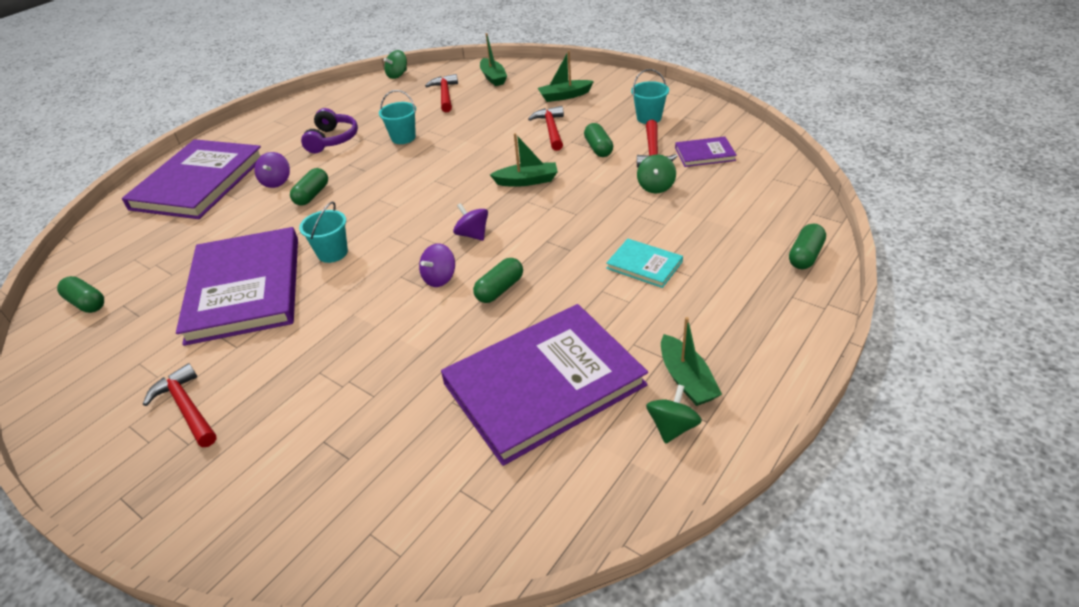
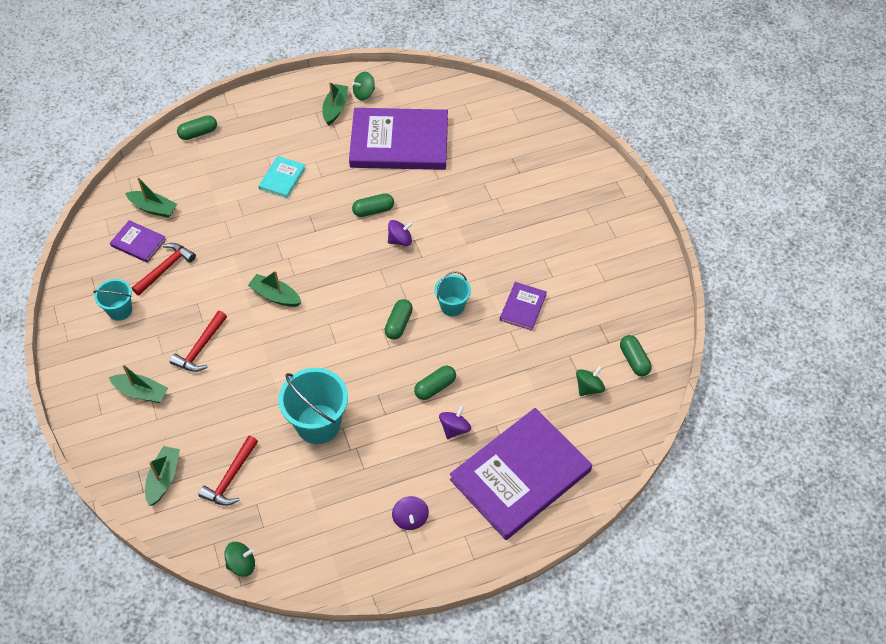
camera: 150 degrees left, 15 degrees up
red hammer [143,363,217,447] -> none
purple book [176,227,298,346] -> purple book [500,282,547,331], size x0.44
purple headphones [301,108,358,153] -> none
turquoise bucket [379,90,416,144] -> turquoise bucket [278,368,348,444], size x1.74
purple spinning top [453,203,488,241] -> purple spinning top moved to [392,496,429,530]
green capsule [584,123,613,157] -> green capsule moved to [384,299,413,340]
turquoise book [606,239,683,288] -> turquoise book turned 45 degrees clockwise [258,156,306,198]
green spinning top [637,154,676,193] -> green spinning top moved to [576,366,605,396]
none -> green boat [125,177,177,218]

